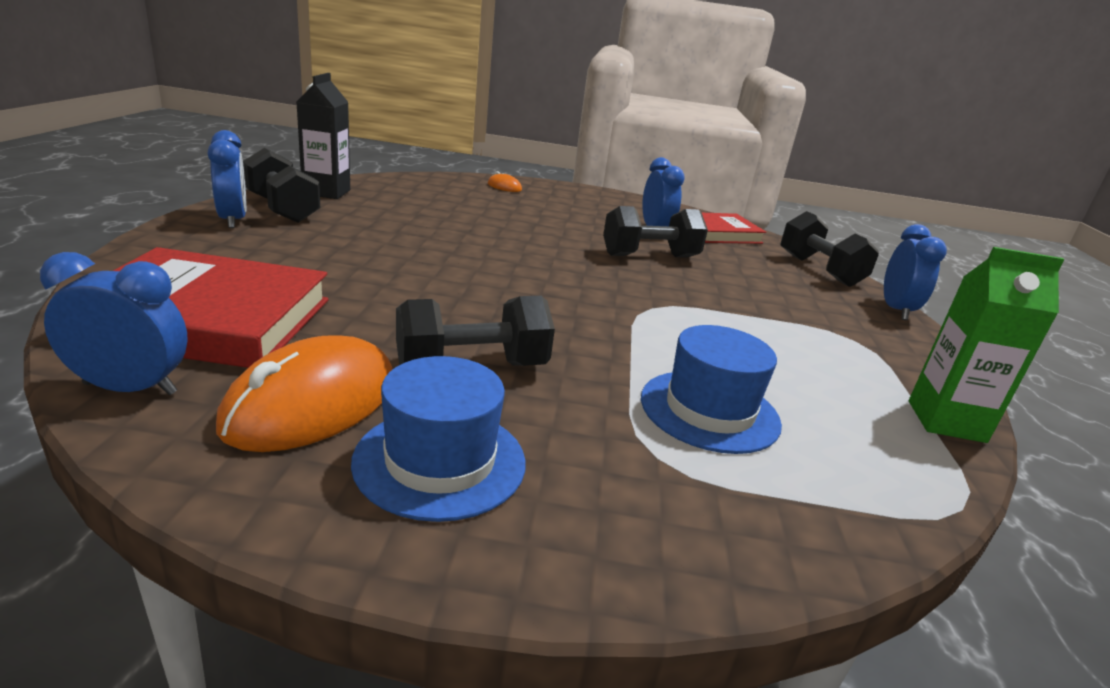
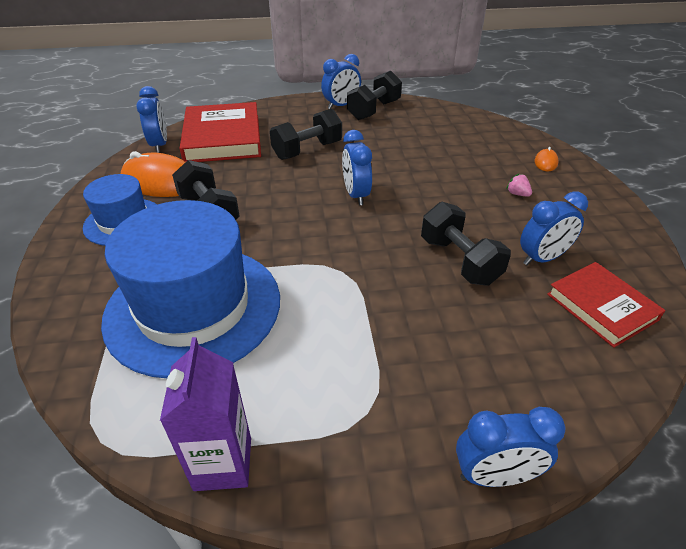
camera: 80 degrees right, 15 degrees up
black carton [297,73,350,199] -> none
blue hat [641,325,782,454] -> blue hat [101,200,280,378], size x1.88
black dumbbell [780,211,879,287] -> black dumbbell moved to [270,108,342,160]
green carton [909,247,1065,443] -> purple carton [160,337,251,491]
none -> blue clock [342,130,372,206]
none -> pink strawberry [506,173,532,197]

